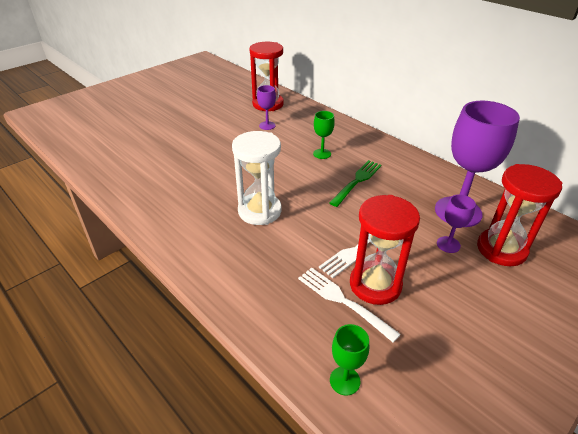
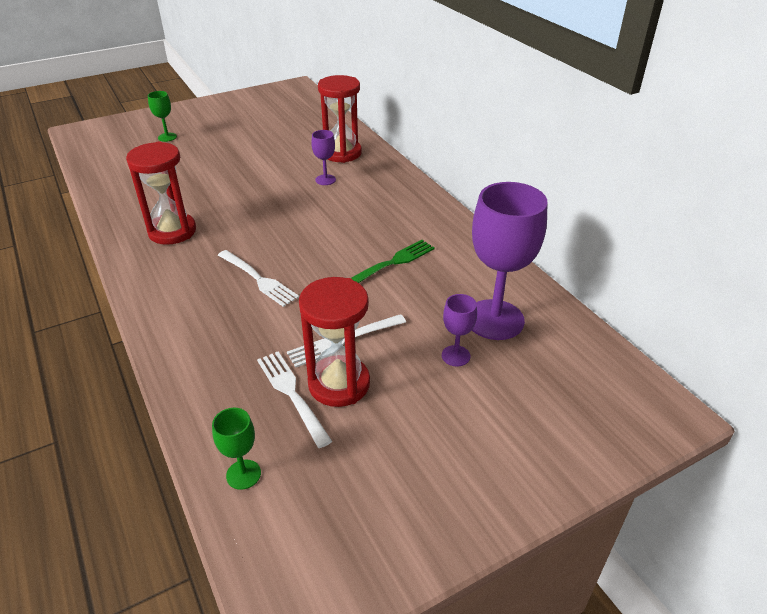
camera: 15 degrees right, 0 degrees up
white hourglass [232,131,281,225] -> white fork [218,250,299,307]
green goblet [313,111,335,159] -> green goblet moved to [148,91,177,142]
red hourglass [477,164,562,266] -> red hourglass moved to [126,142,196,245]

